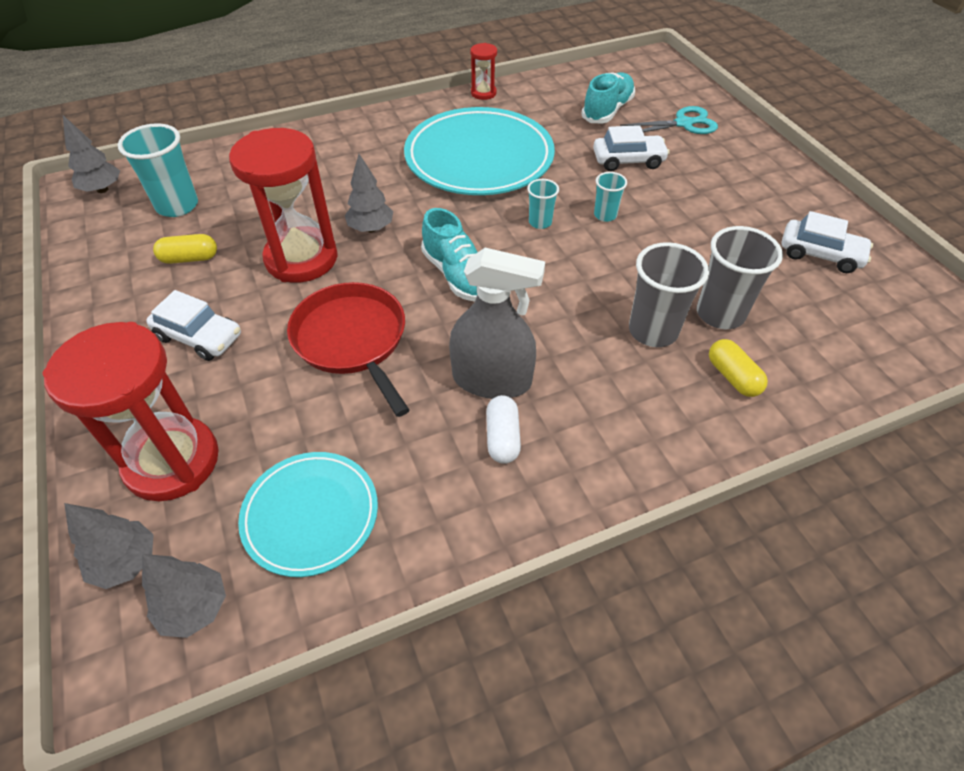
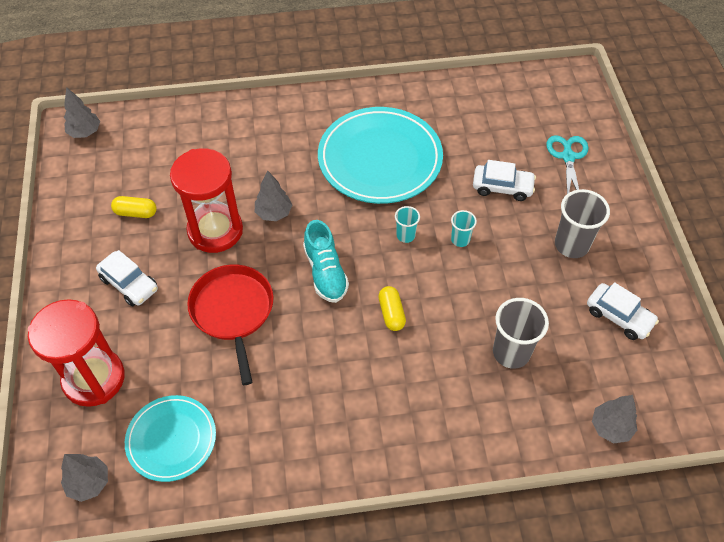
camera: 15 degrees right, 5 degrees up
grey tree [64,503,154,589] -> grey tree moved to [592,395,637,443]
turquoise cup [118,123,198,217] -> none
grey spray bottle [449,248,545,399] -> none
red hourglass [470,43,497,100] -> none
white capsule [486,395,521,464] -> none
turquoise shoe [581,72,635,123] -> none
turquoise scissors [620,106,718,134] -> turquoise scissors turned 90 degrees counterclockwise [547,135,588,194]
grey cup [629,242,709,347] -> grey cup moved to [555,189,610,258]
yellow capsule [709,339,768,397] -> yellow capsule moved to [378,286,406,331]

